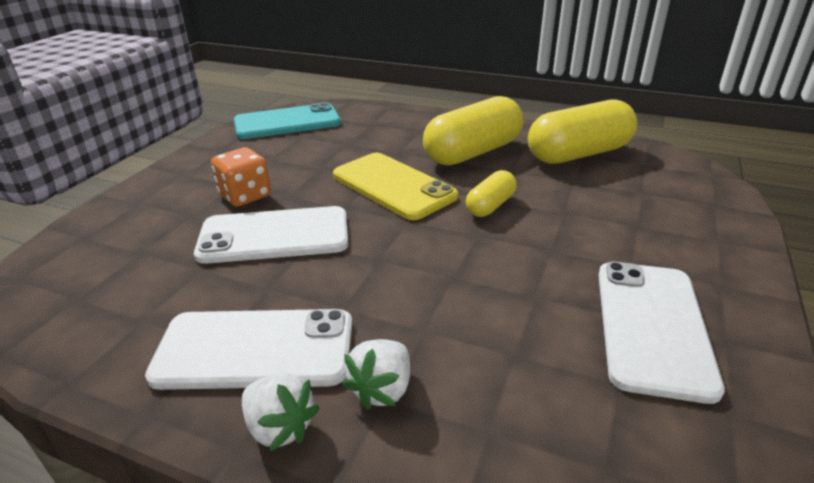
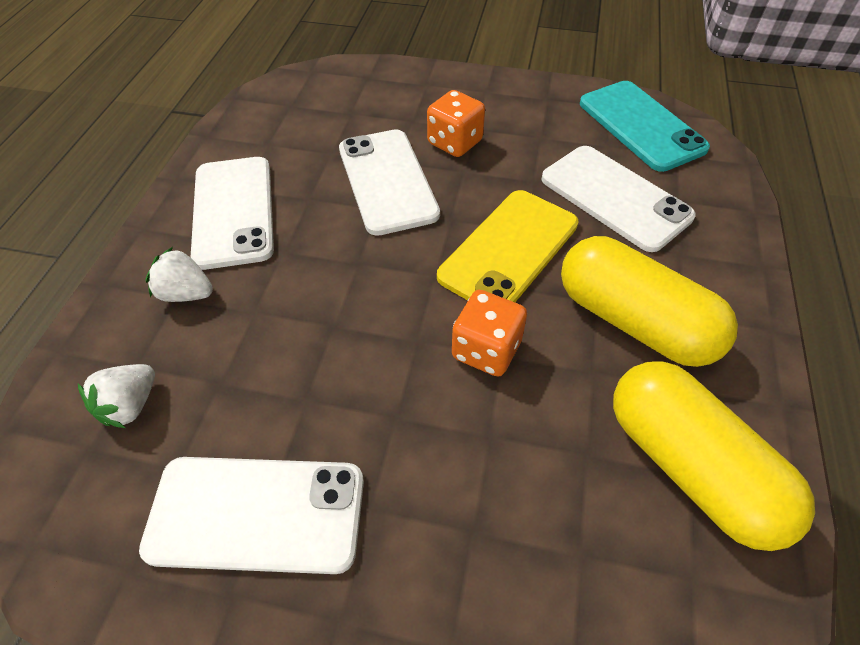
camera: 80 degrees right, 20 degrees up
white strawberry [242,373,320,451] -> white strawberry moved to [78,364,155,428]
yellow capsule [466,170,517,217] -> orange dice [452,290,527,377]
none -> white phone [541,146,696,252]

